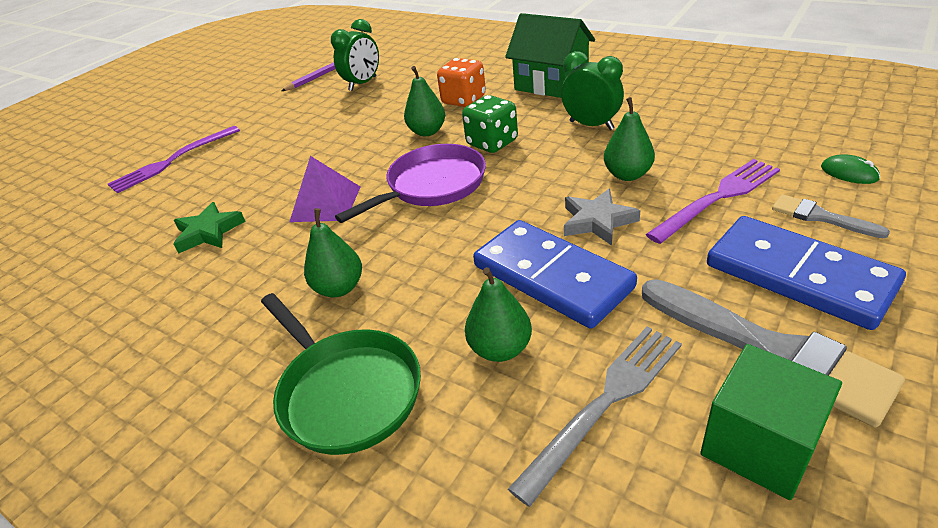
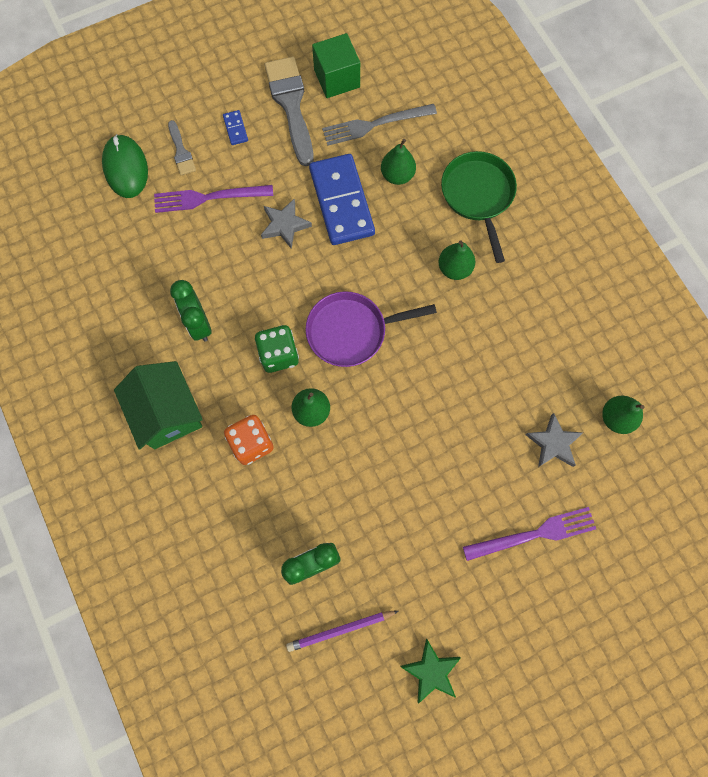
camera: 155 degrees left, 35 degrees up
green star [174,202,246,253] -> green star moved to [401,639,461,704]
purple pyramid [289,156,360,222] -> none
green pear [604,97,655,181] -> green pear moved to [602,396,644,434]
blue domino [707,216,906,330] -> blue domino [223,110,248,145], size x0.40
green mouse [821,155,880,184] -> green mouse [102,134,148,198], size x1.99
none -> grey star [526,413,583,467]

